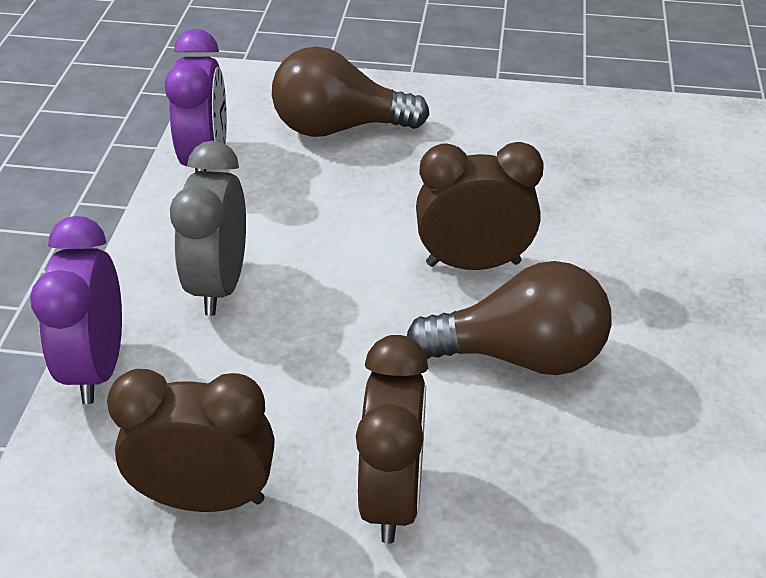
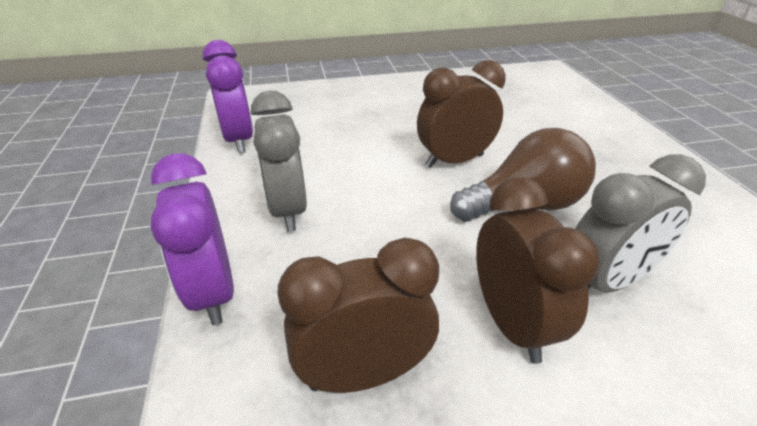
camera: 20 degrees left, 5 degrees down
brown light bulb [272,47,430,137] -> none
none -> grey clock [575,154,706,293]

